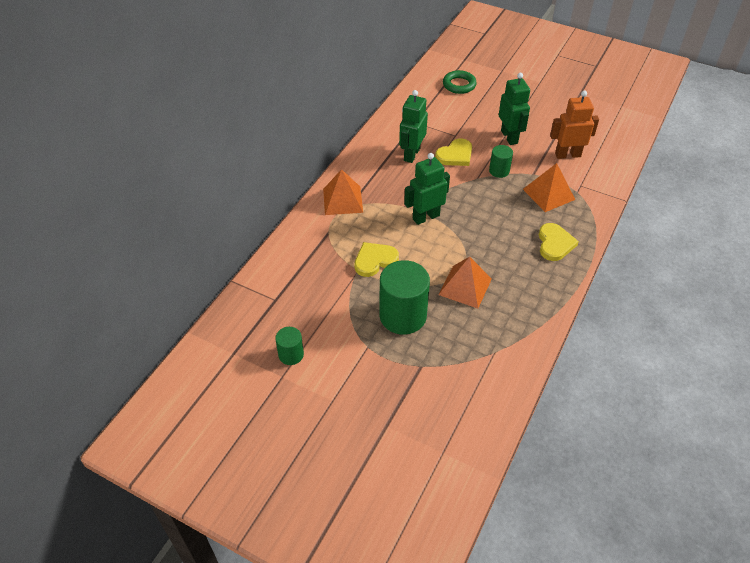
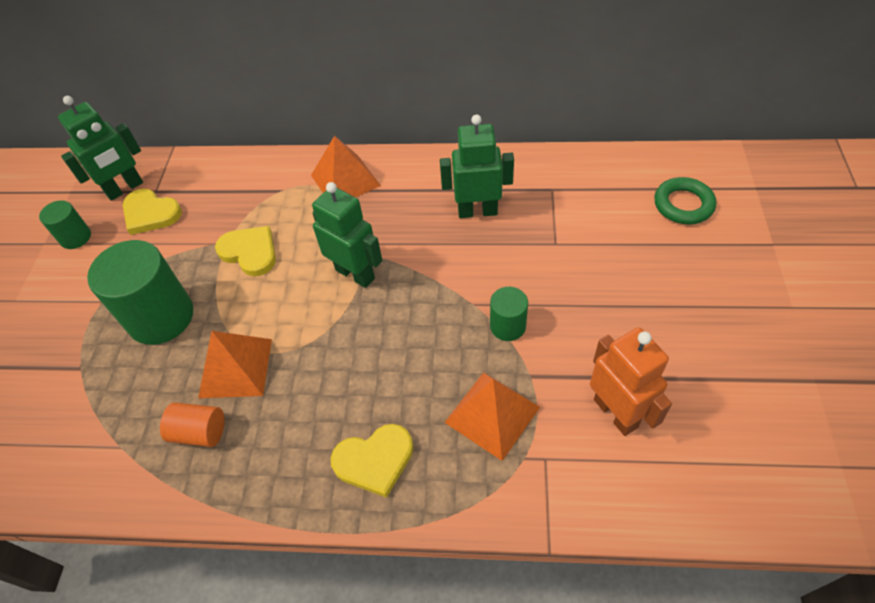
camera: 70 degrees right, 5 degrees up
yellow heart [435,138,472,166] -> yellow heart moved to [123,189,182,235]
green robot [499,73,530,145] -> green robot moved to [58,96,143,201]
none -> orange cylinder [160,403,225,447]

